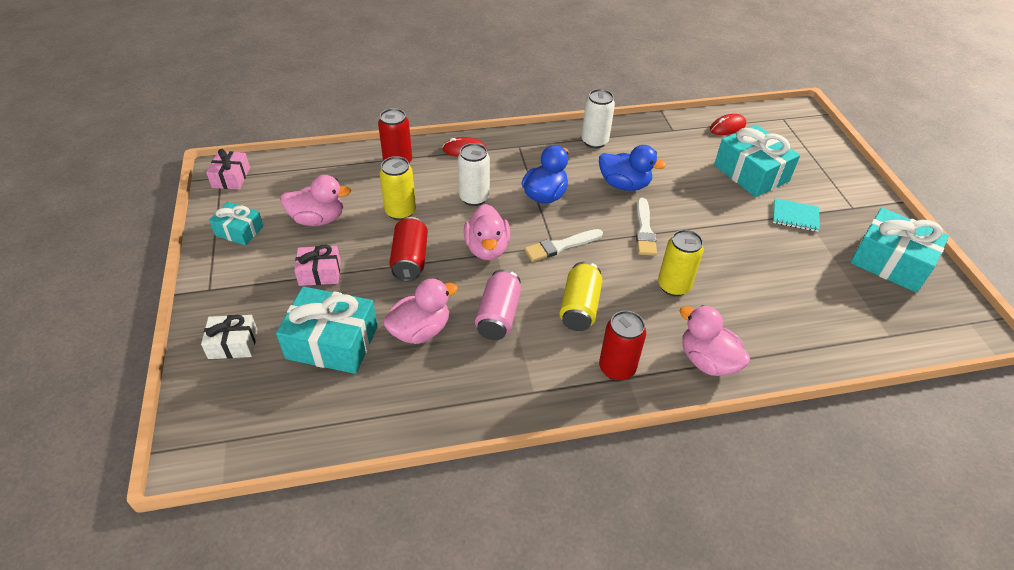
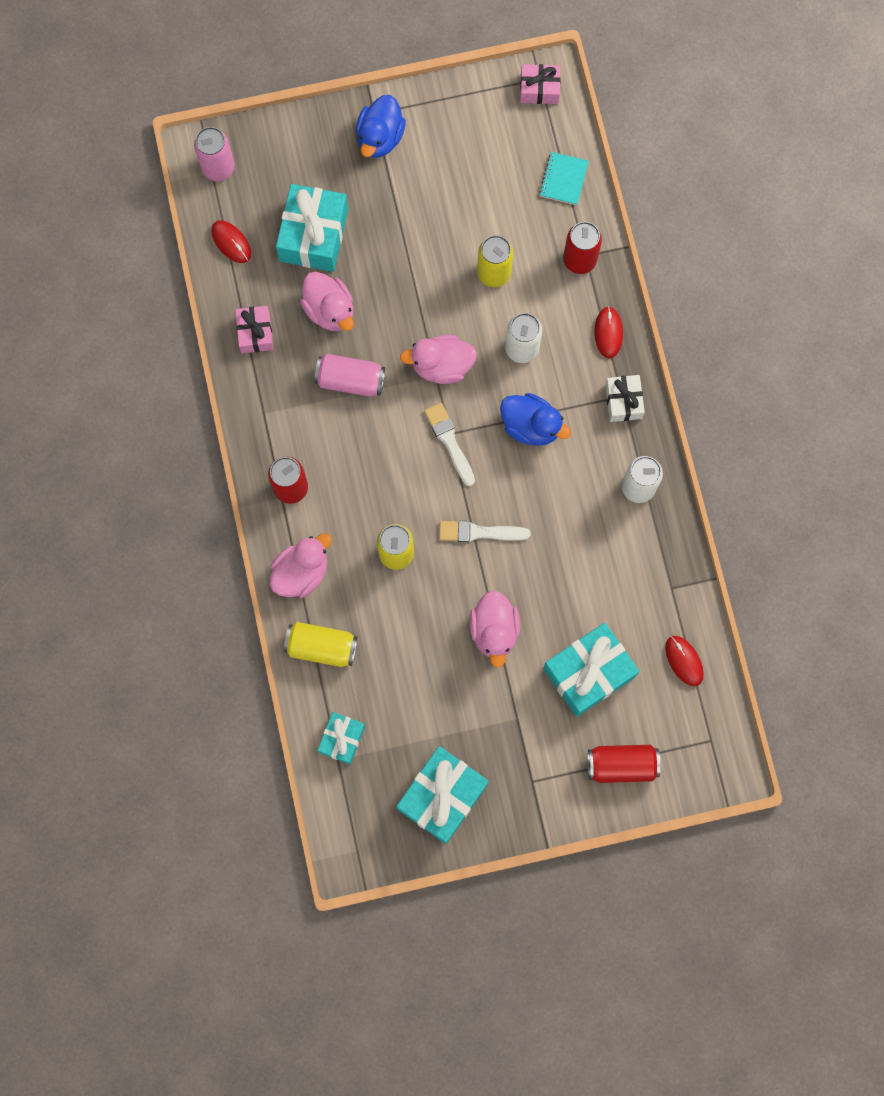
camera: 90 degrees right, 30 degrees up
white gift [201,315,257,359] -> white gift moved to [605,375,645,422]
turquoise gift [209,202,264,246] -> turquoise gift moved to [317,712,365,764]
pink duck [280,175,351,226] -> pink duck moved to [470,590,520,668]
pink gift [294,244,341,286] -> pink gift moved to [235,306,273,353]
red can [389,217,428,282] -> red can moved to [588,745,661,783]
yellow can [559,262,603,331] -> yellow can moved to [284,622,357,667]
blue duck [599,145,666,191] -> blue duck moved to [356,95,406,158]
turquoise notebook [773,198,820,232] -> turquoise notebook moved to [539,152,589,205]
none -> pink can [194,127,235,181]
none -> red mouse [211,220,251,263]

